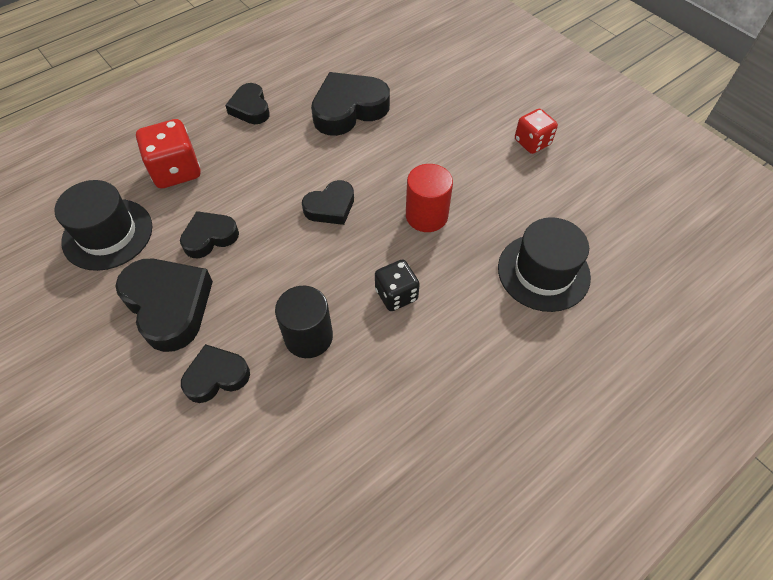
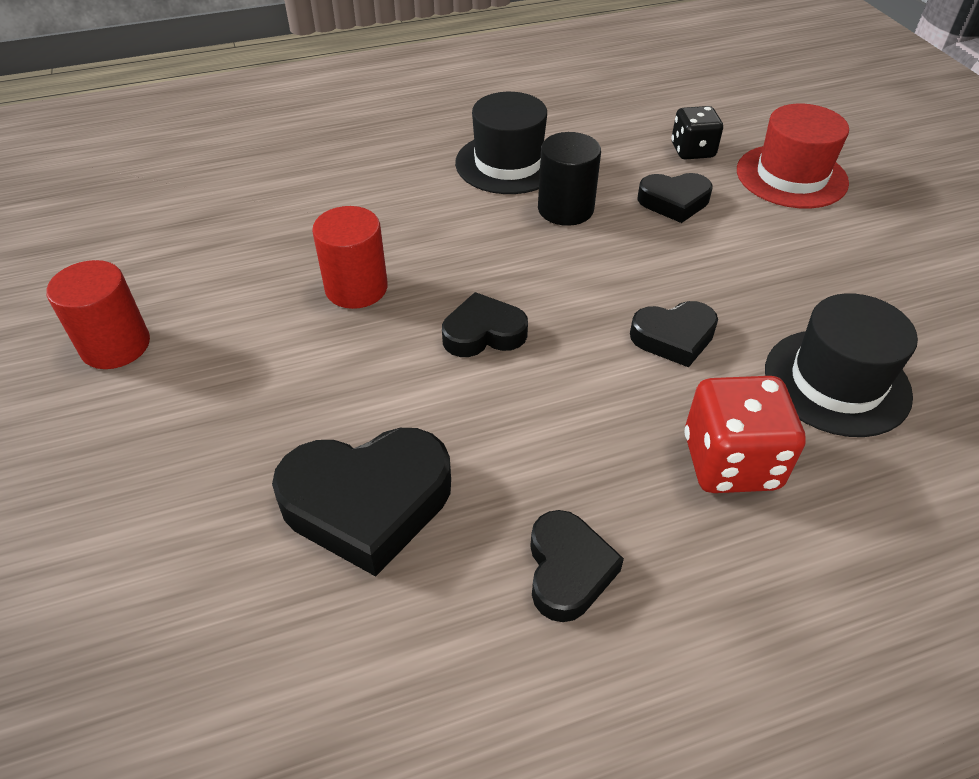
camera: 160 degrees left, 10 degrees down
black heart [115,259,213,352] -> none
black dice [375,260,420,311] -> black dice moved to [671,106,723,160]
black hat [498,217,591,312] -> black hat moved to [455,92,547,194]
red dice [515,109,558,154] -> red cylinder [46,260,150,369]
none -> red hat [737,104,849,209]

